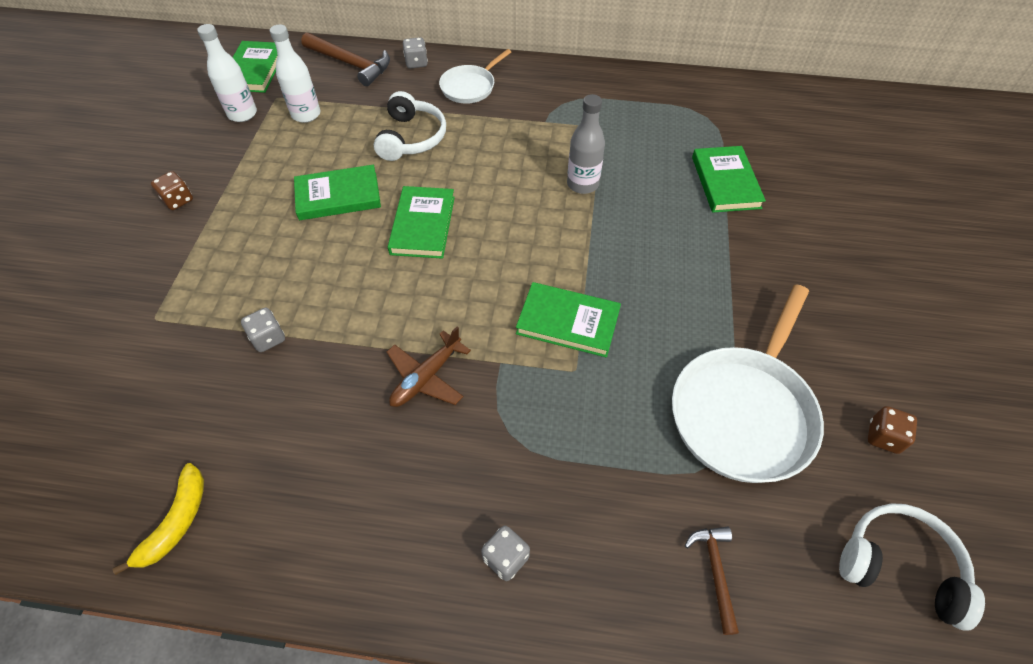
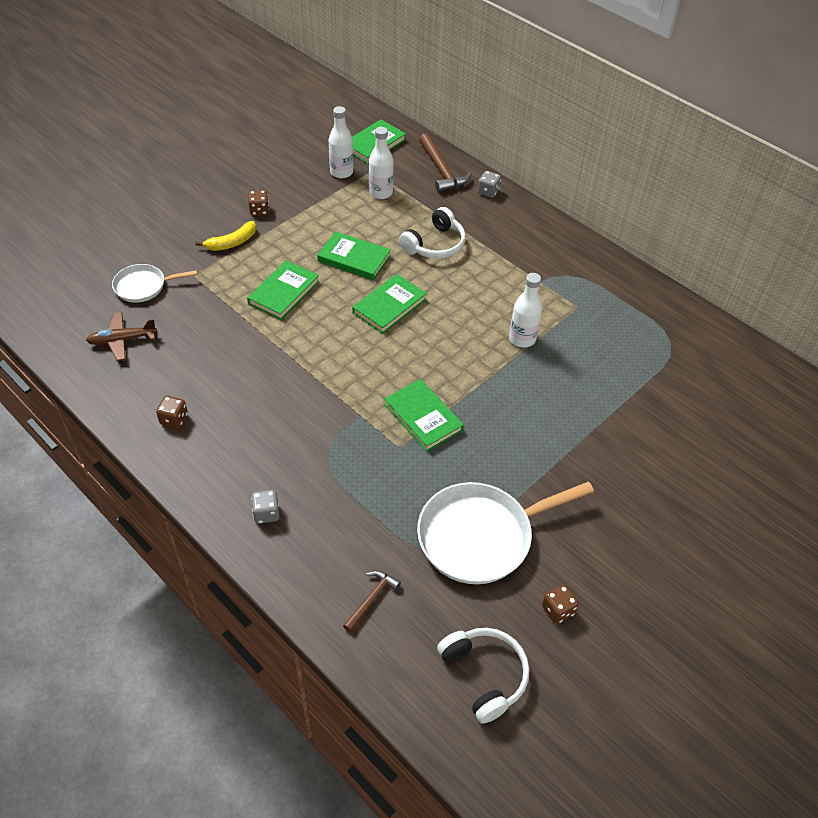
camera: 35 degrees right, 5 degrees down
yellow banana [112,463,204,575] -> yellow banana moved to [195,221,256,251]
grey dice [241,307,285,352] -> none
brown plane [387,327,471,407] -> brown plane moved to [86,312,157,361]
white pan [439,49,511,104] -> white pan moved to [112,264,198,303]
grey bottle [567,94,605,194] -> white bottle [509,273,542,347]
green book [692,146,766,213] -> green book moved to [247,260,319,320]
none -> brown dice [156,396,188,428]

